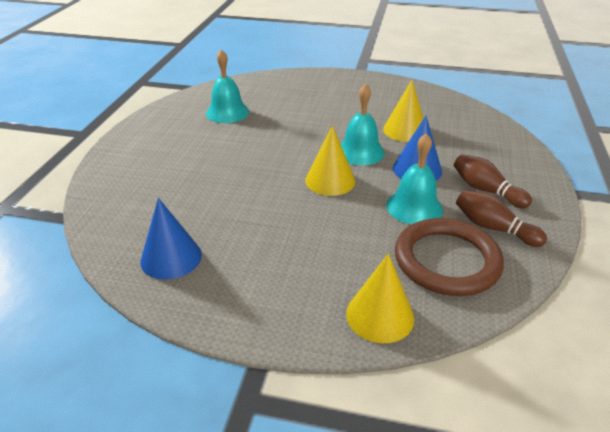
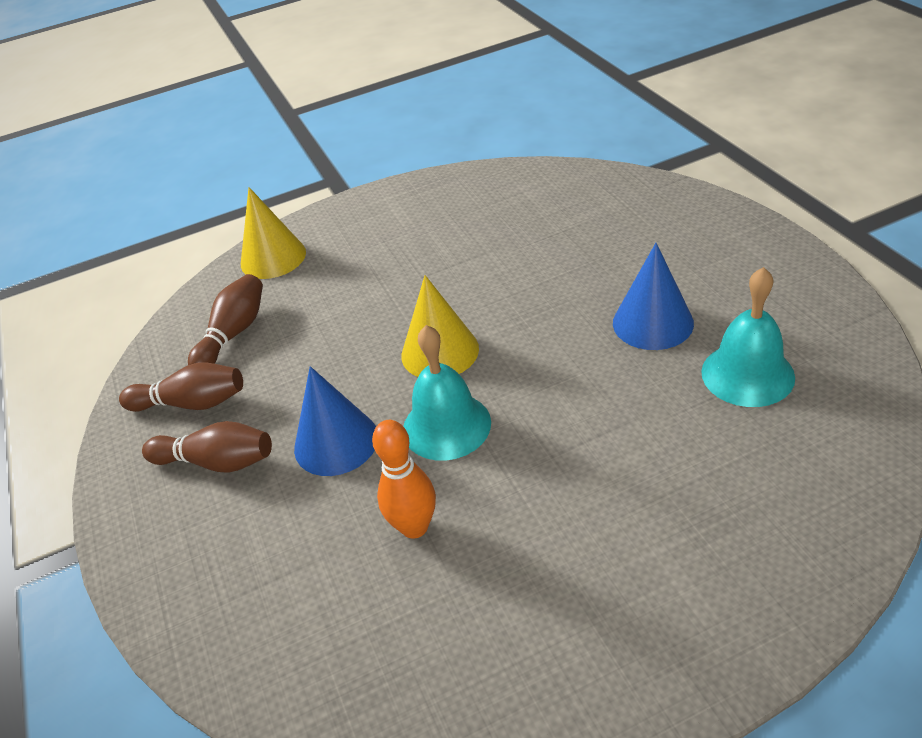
camera: 150 degrees right, 5 degrees up
blue cone [140,198,202,280] -> blue cone moved to [613,243,694,350]
yellow cone [383,80,423,142] -> orange bowling pin [372,420,436,539]
turquoise bell [386,133,443,224] -> none
brown ring [395,218,504,296] -> brown bowling pin [188,274,263,365]

